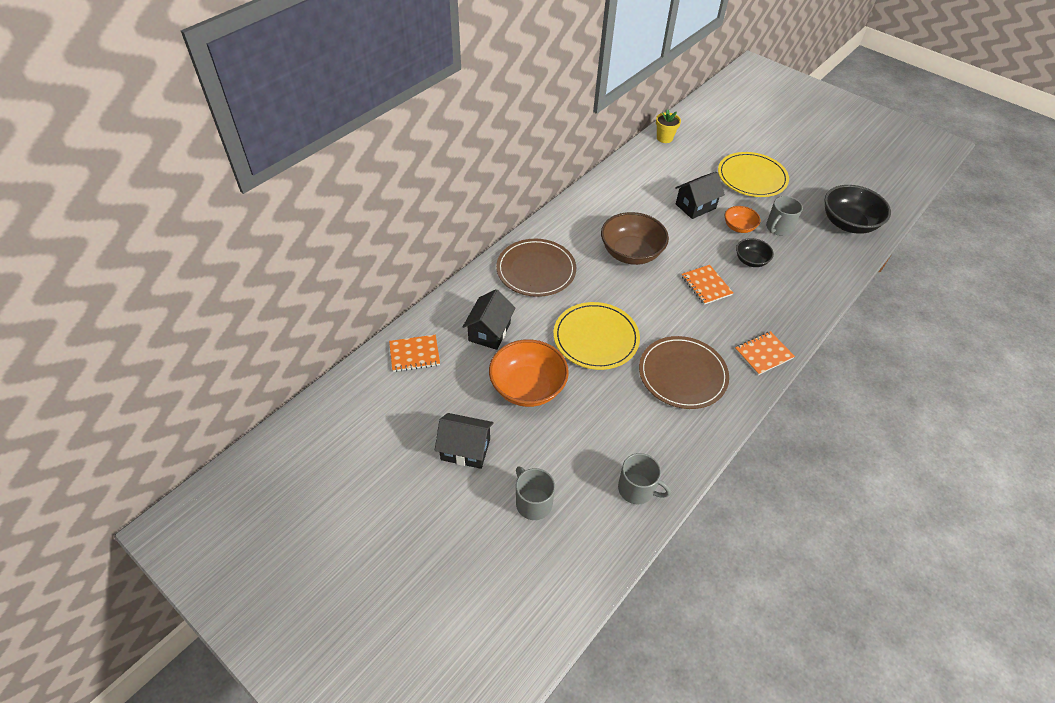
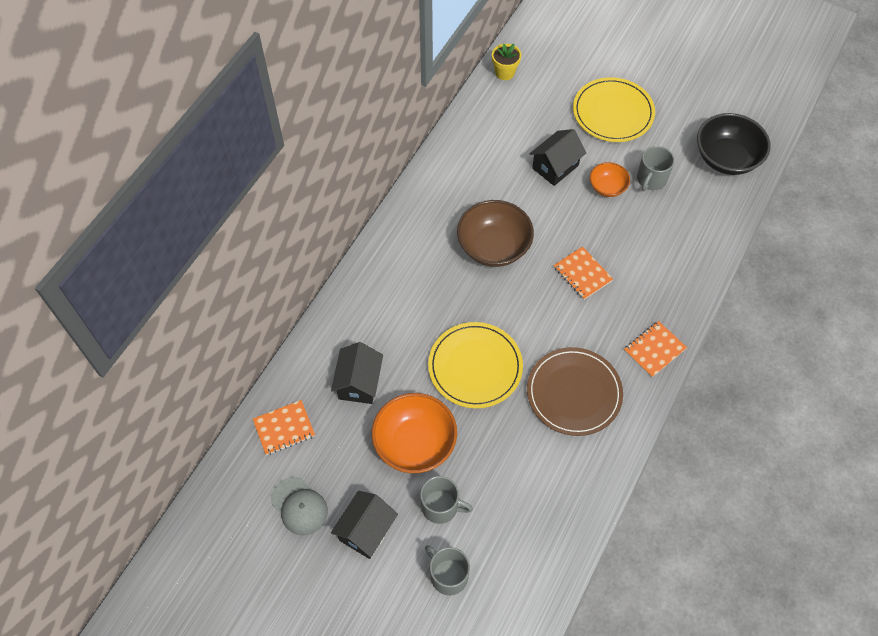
camera: 10 degrees left, 10 degrees up
black house [435,413,494,469] -> black house turned 60 degrees counterclockwise [331,491,398,559]
brown plate [496,239,576,297] -> none
grey mug [618,453,671,504] -> grey mug moved to [420,476,473,524]
black bowl [736,238,774,267] -> none
none -> grey cap [271,477,328,535]

